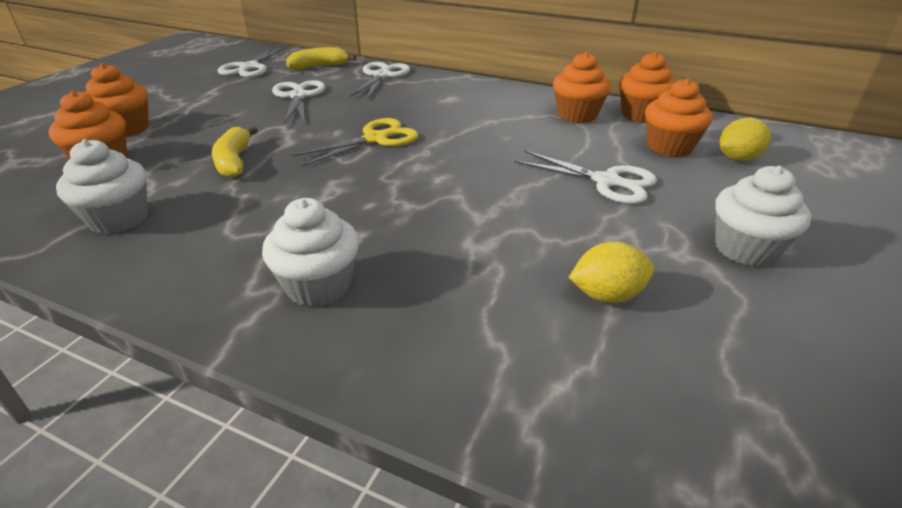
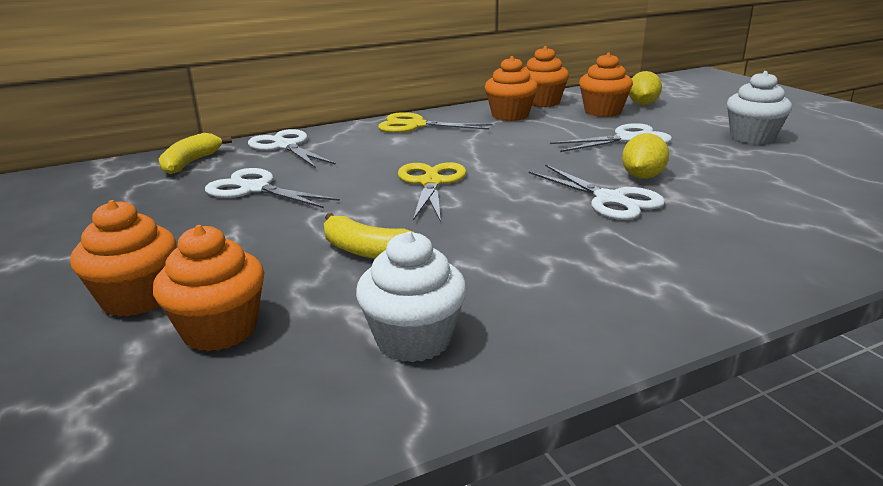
camera: 50 degrees left, 10 degrees down
white scissors [217,46,286,77] -> white scissors moved to [529,164,665,220]
white cupcake [262,198,359,307] -> none
yellow lemon [569,241,654,303] -> yellow lemon moved to [622,133,669,179]
none -> yellow scissors [378,112,493,133]

